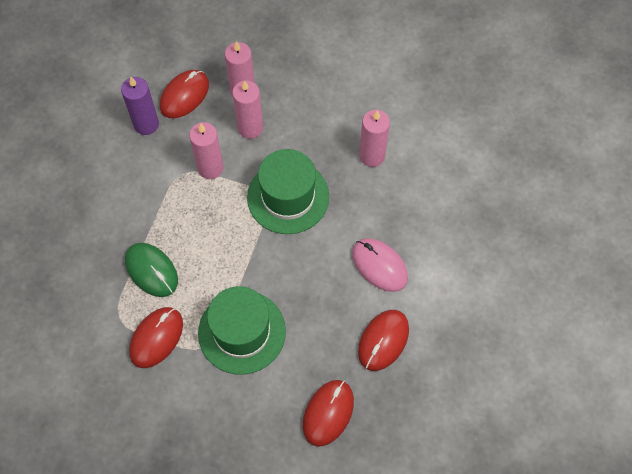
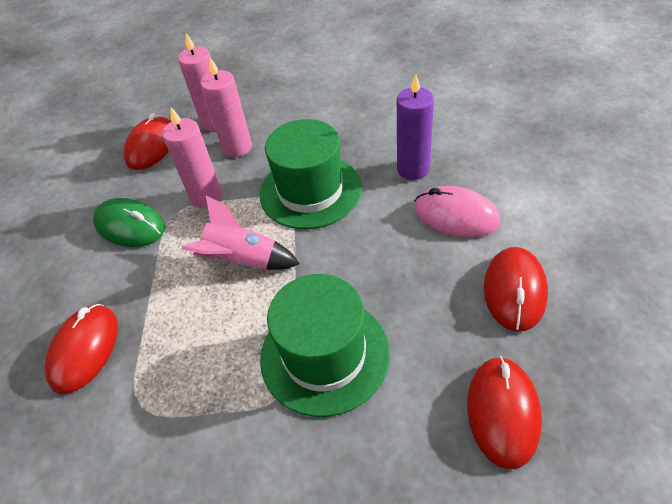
camera: 15 degrees left, 15 degrees down
purple candle [121,77,159,135] -> purple candle moved to [397,74,434,180]
green mouse [125,243,178,297] -> green mouse moved to [93,198,165,247]
red mouse [129,307,183,368] -> red mouse moved to [45,304,118,394]
pink candle [359,110,390,167] -> none
none -> pink rocket [182,196,300,270]

